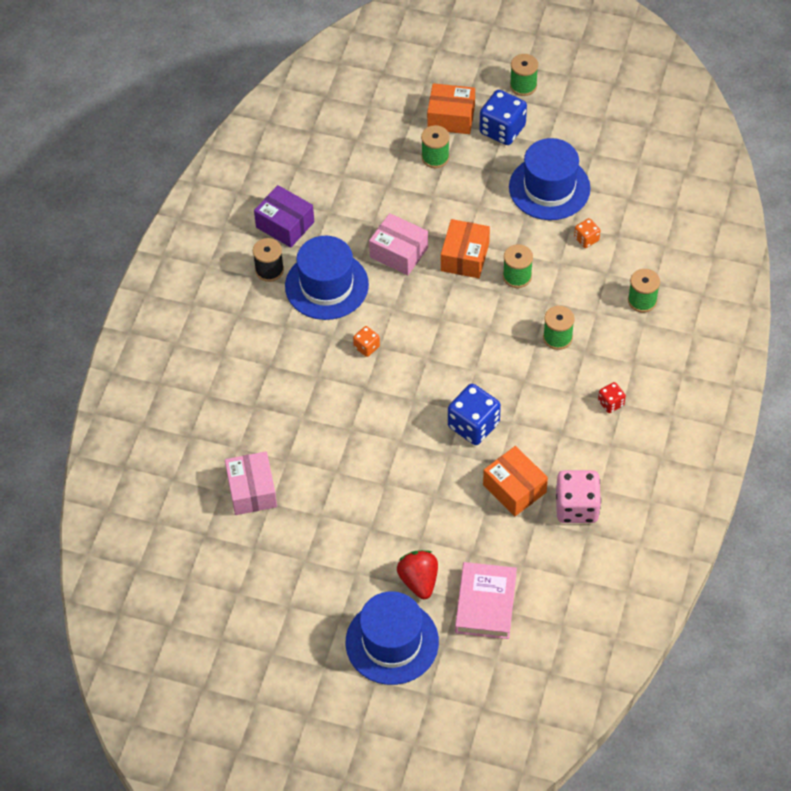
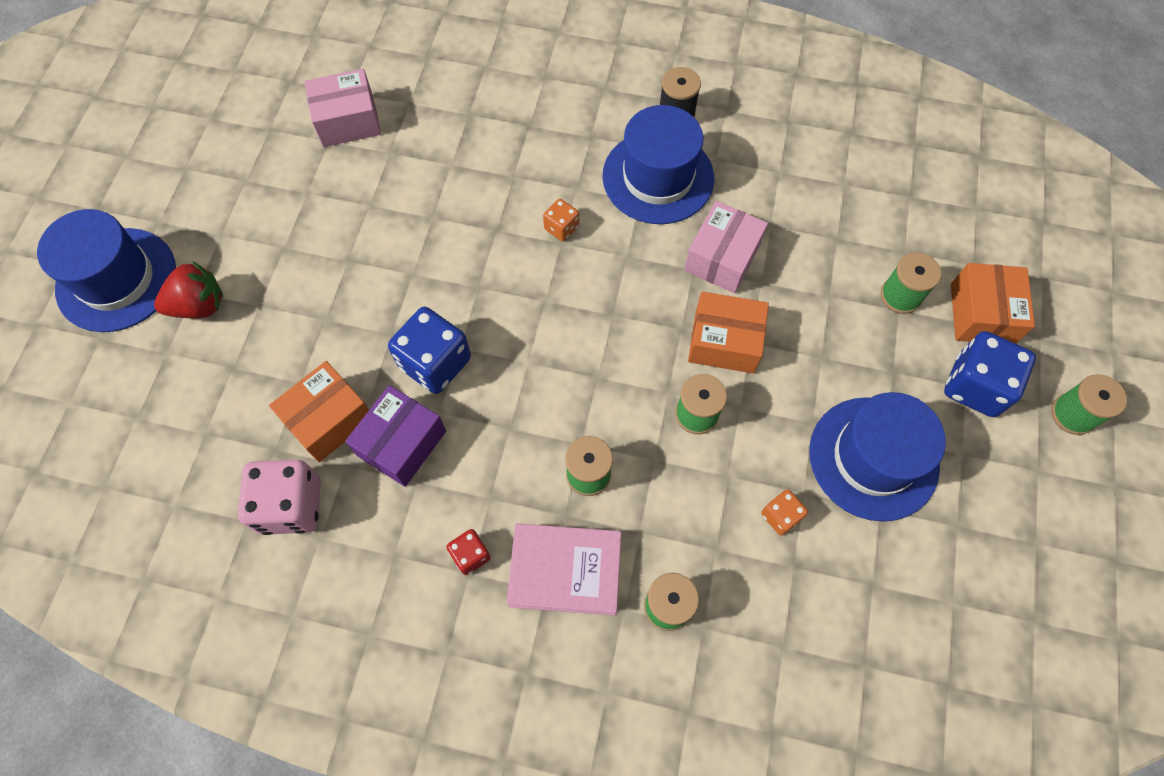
camera: 85 degrees right, 10 degrees up
purple box [254,185,314,248] -> purple box moved to [345,385,446,487]
pink book [455,562,517,639] -> pink book moved to [507,523,621,615]

